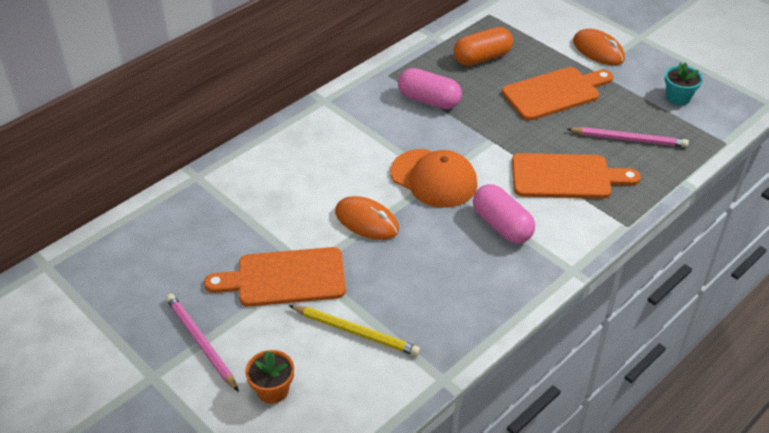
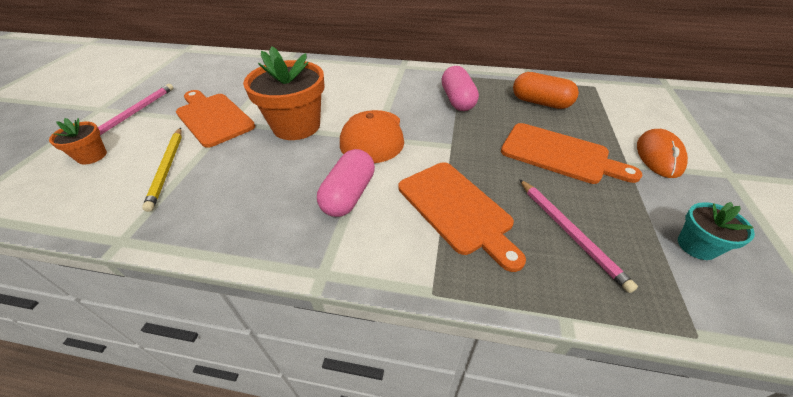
camera: 55 degrees right, 0 degrees up
orange mouse [335,196,399,240] -> orange flower pot [243,46,325,140]

